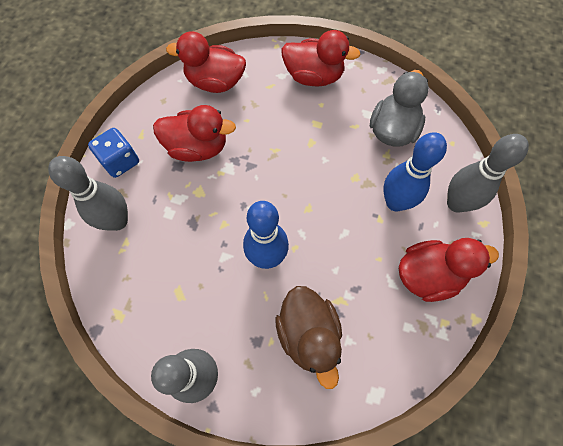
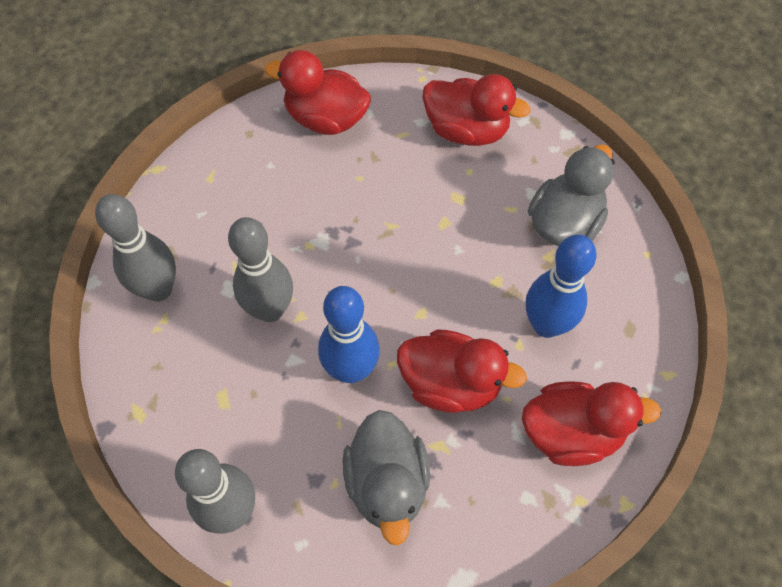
camera: 10 degrees right, 5 degrees down
blue dice [88,128,139,178] -> none
red duck [153,105,236,162] -> red duck moved to [397,330,527,413]
brown duck [275,286,342,389] -> grey duck [342,410,430,546]
grey bowling pin [447,134,529,213] -> grey bowling pin moved to [228,217,293,322]

